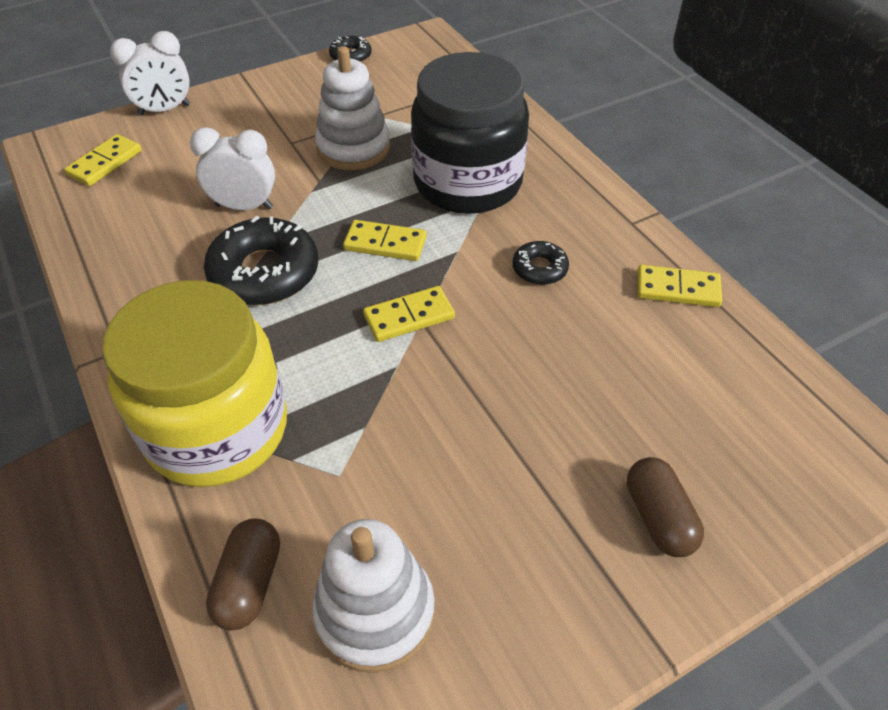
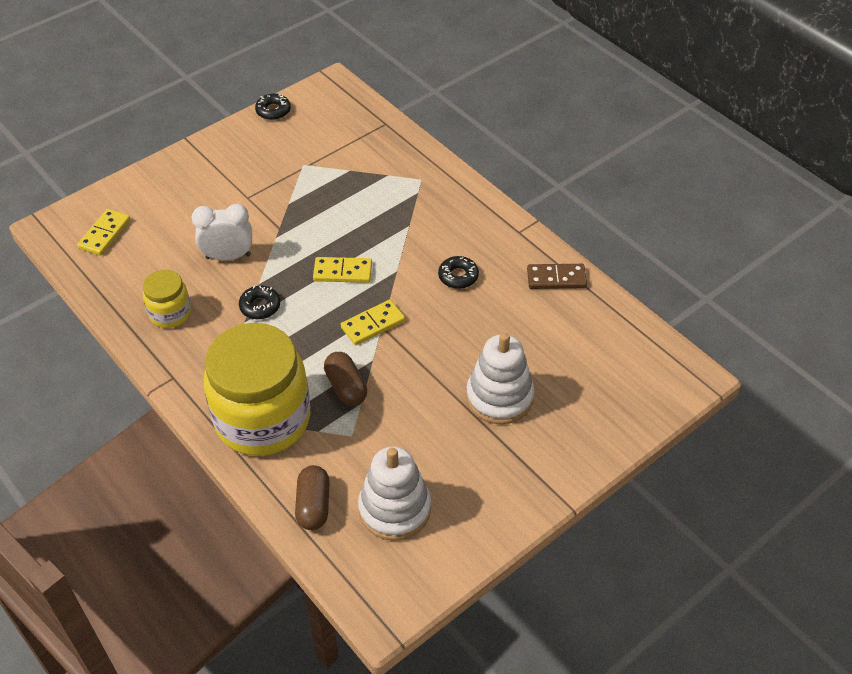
camera: 10 degrees left, 0 degrees up
white clock [110,31,190,115] -> none
black donut [204,216,318,306] -> black donut [239,285,280,319], size x0.51
white stacking toy [315,46,390,170] -> white stacking toy moved to [466,333,534,424]
black jar [411,52,529,214] -> none
brown capsule [627,457,704,557] -> brown capsule moved to [324,352,367,406]
yellow domino [637,265,723,307] -> brown domino [527,264,587,289]
none -> yellow jar [143,270,191,328]

